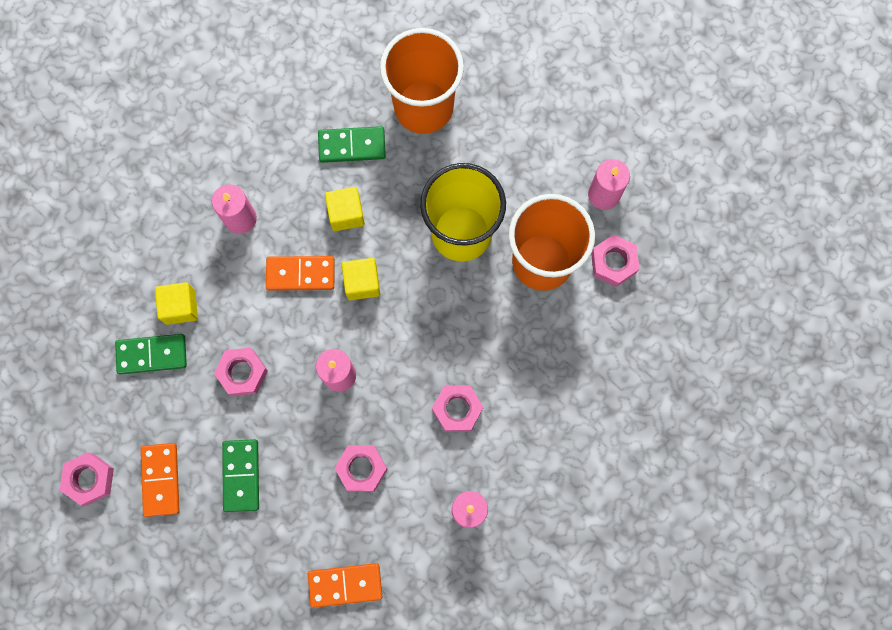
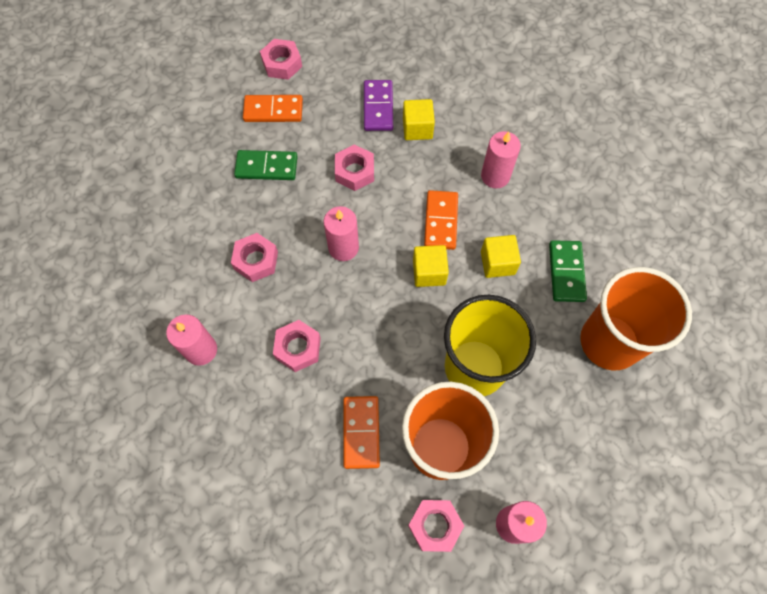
camera: 95 degrees right, 10 degrees down
green domino [115,334,187,375] -> purple domino [364,80,393,131]
orange domino [308,563,382,608] -> orange domino moved to [343,396,380,469]

